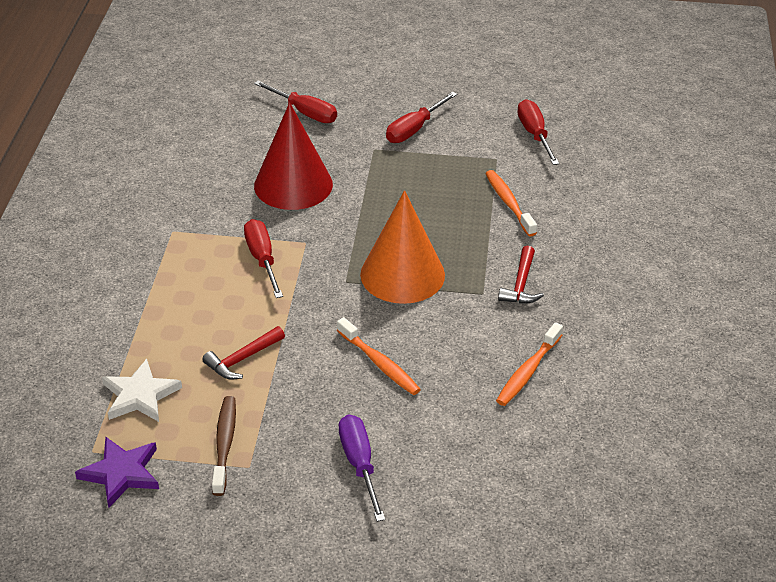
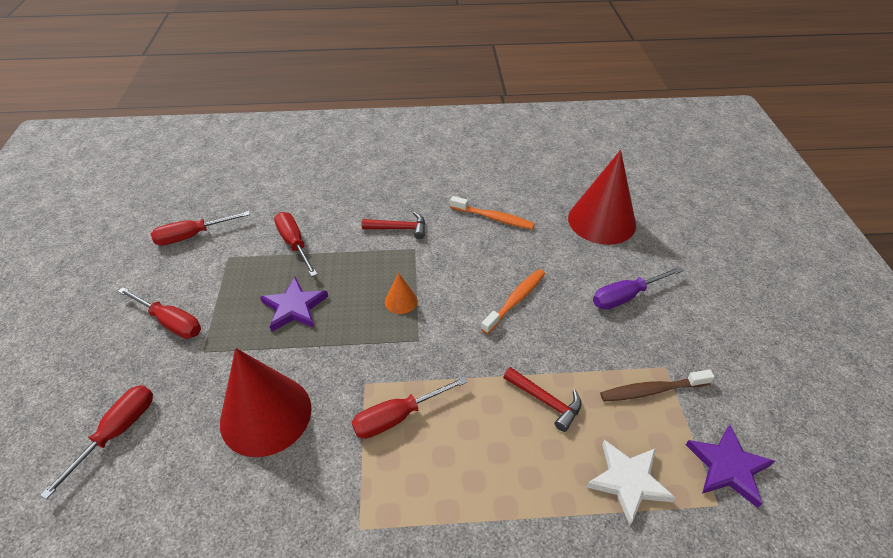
camera: 100 degrees left, 5 degrees up
orange cone [360,190,445,304] -> orange cone [385,273,418,314], size x0.43
orange toothbrush [485,170,537,237] -> red screwdriver [274,212,318,277]
none -> purple star [260,277,328,332]
none -> red cone [568,150,636,245]

